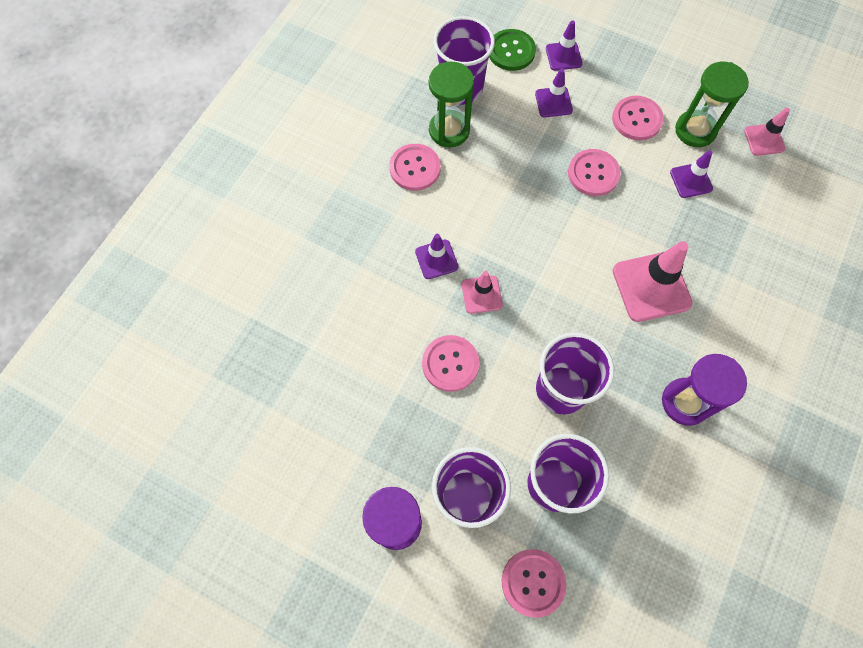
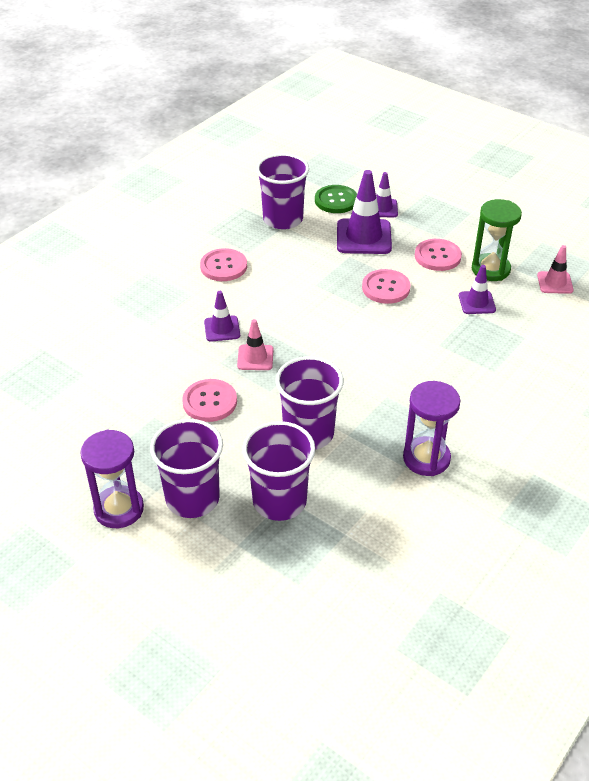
camera: 10 degrees right, 25 degrees down
green hourglass [429,62,474,148] -> none
pink button [502,549,566,618] -> none
purple traffic cone [535,68,573,117] -> purple traffic cone [337,170,392,254], size x1.77
pink traffic cone [613,241,692,322] -> none

